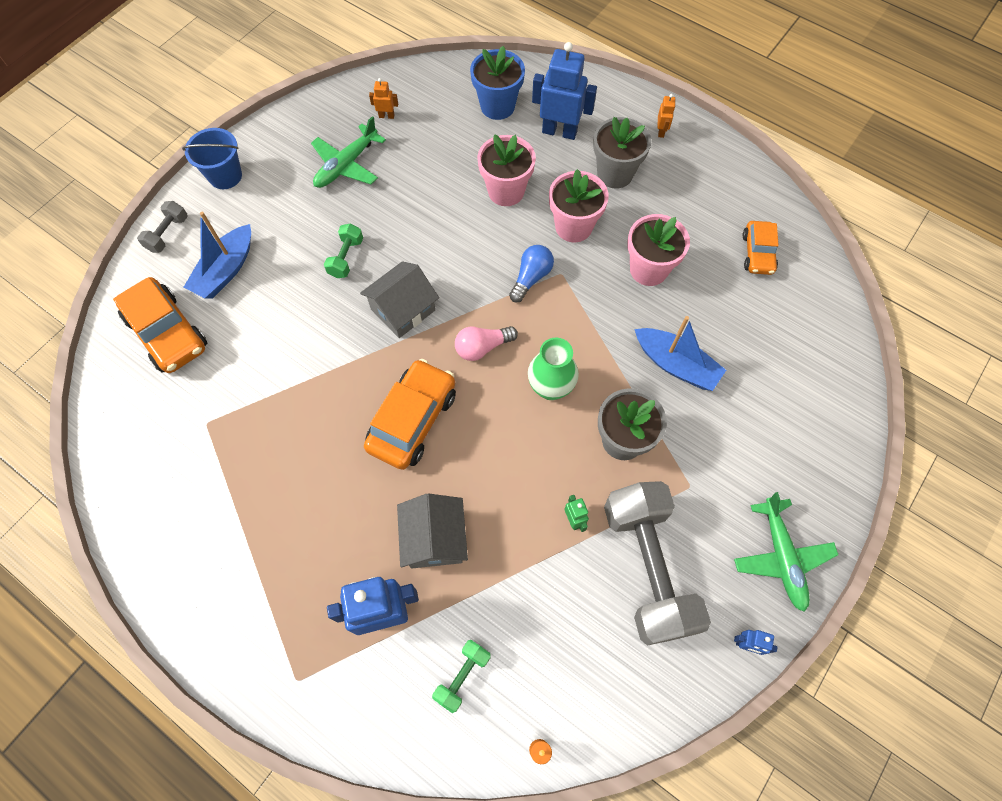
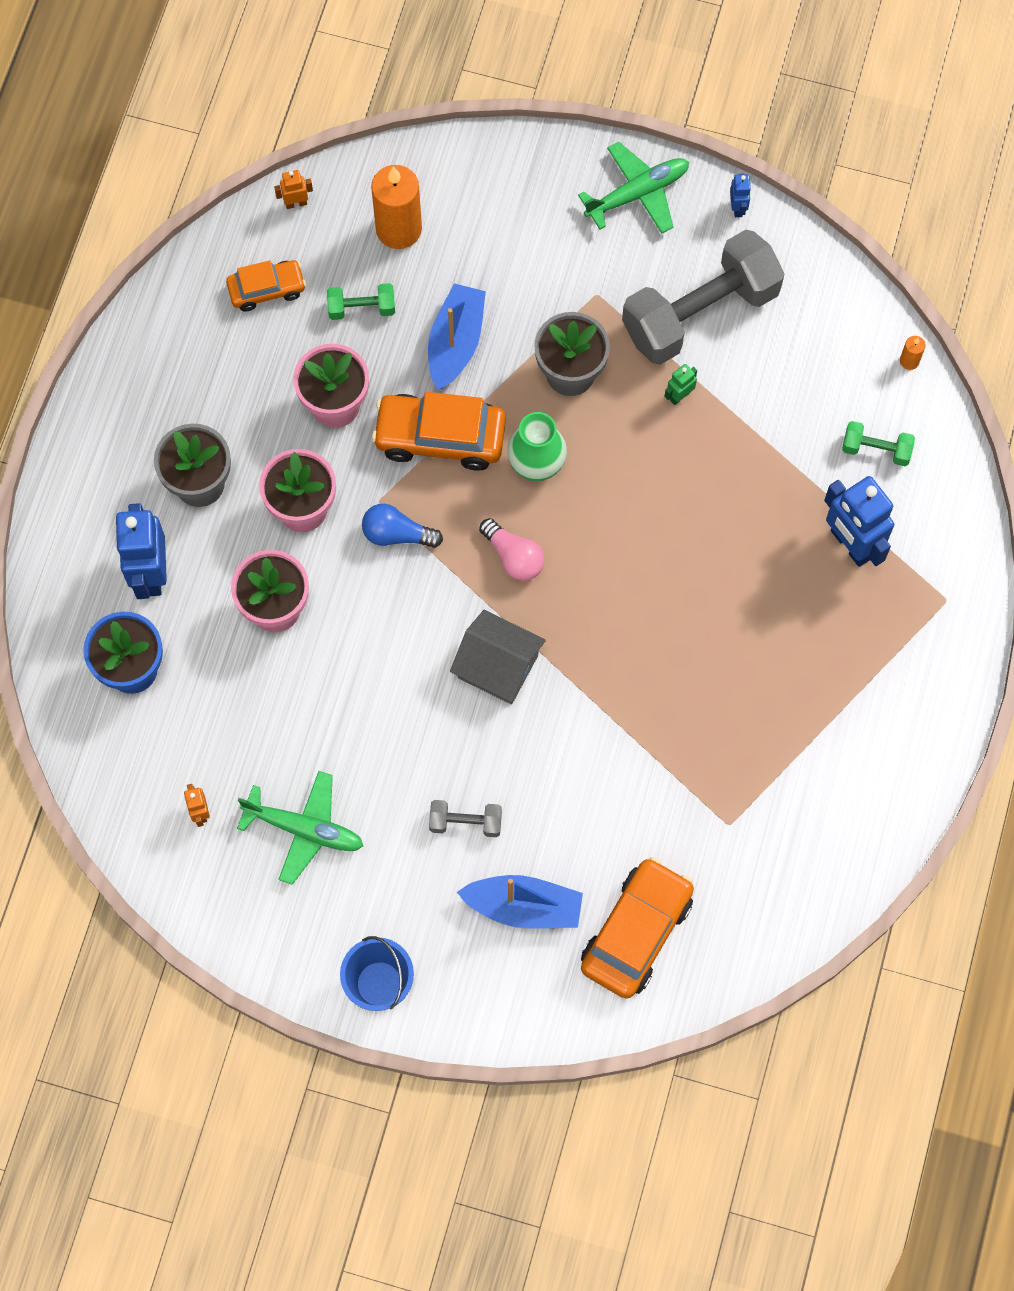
camera: 110 degrees left, 5 degrees up
grey dumbbell [137,201,188,253] -> grey dumbbell moved to [429,800,502,837]
green dumbbell [324,224,363,278] -> green dumbbell moved to [327,283,395,320]
orange car [364,359,456,470] -> orange car moved to [372,392,506,471]
grey house [397,493,468,569] -> none
orange robot [657,94,676,138] -> orange robot moved to [274,170,313,209]
none -> orange candle [371,165,422,249]

